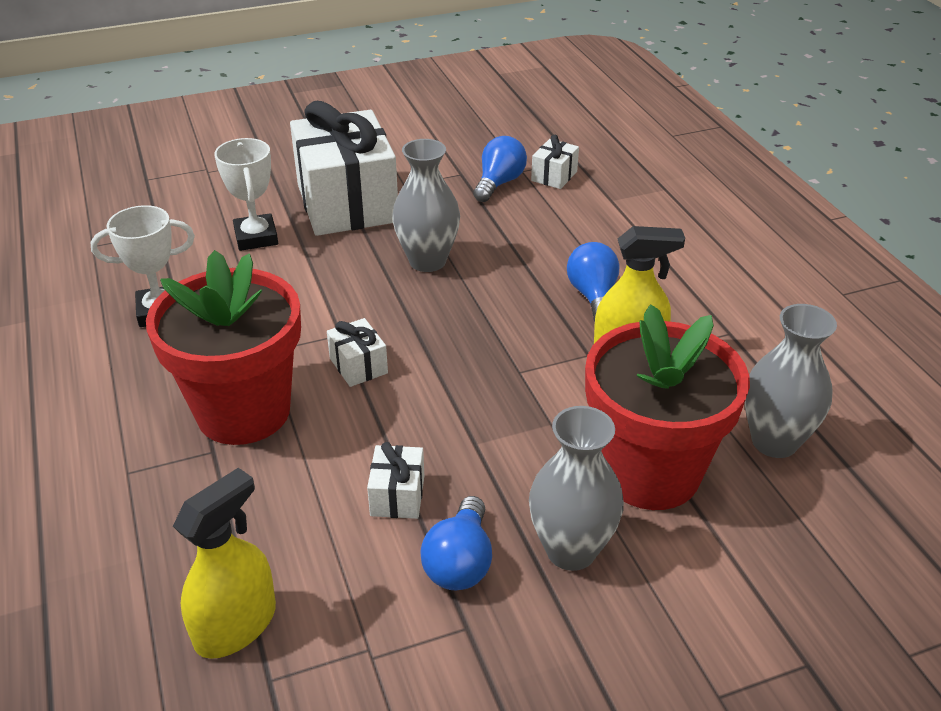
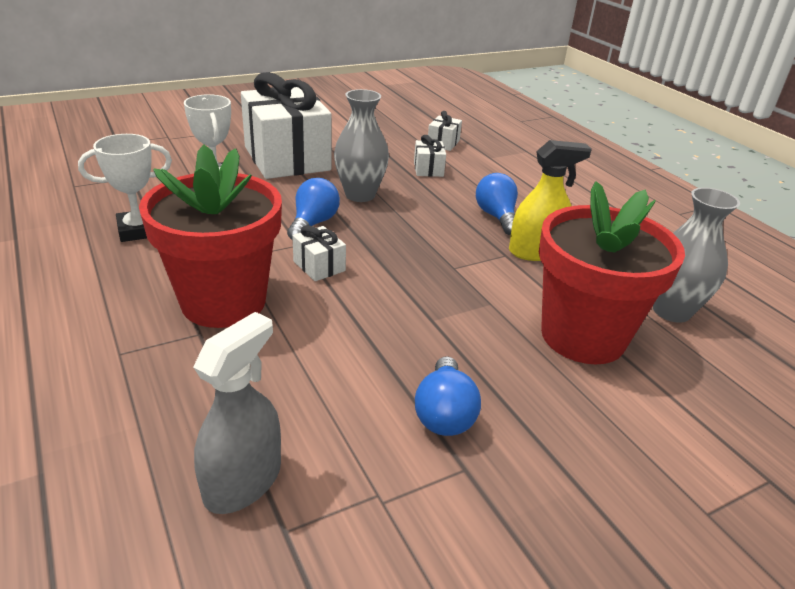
camera: 10 degrees left, 5 degrees down
yellow spray bottle [173,468,276,659] -> grey spray bottle [193,312,281,514]
white gift [367,442,424,519] -> white gift moved to [414,135,446,177]
blue light bulb [473,136,527,202] -> blue light bulb moved to [287,178,340,240]
grey vase [529,406,624,571] -> none

